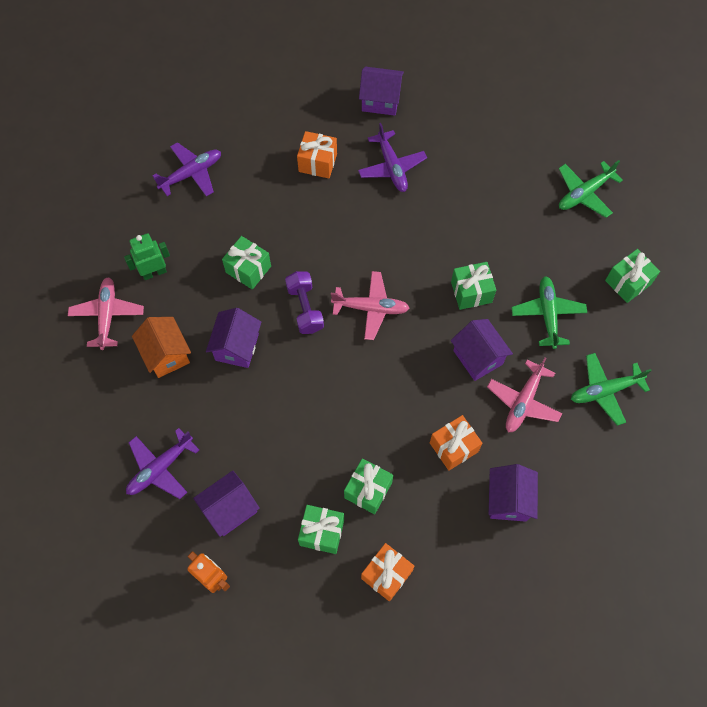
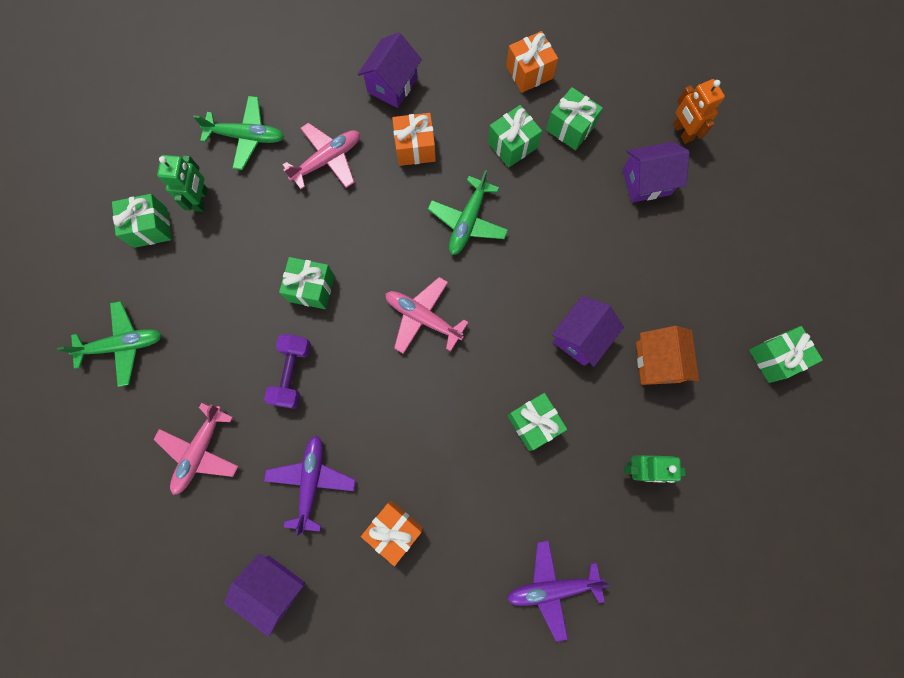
camera: 155 degrees left, 10 degrees up
pink plane [68,277,144,350] -> pink plane moved to [154,403,238,495]
purple plane [126,428,199,499] -> none
purple dumbbell [285,271,324,334] -> purple dumbbell moved to [264,334,311,409]
purple house [451,319,513,381] -> none
green plane [511,276,587,349] -> green plane moved to [428,170,508,255]
none -> green robot [157,155,208,212]
none -> green gift [749,326,823,383]

